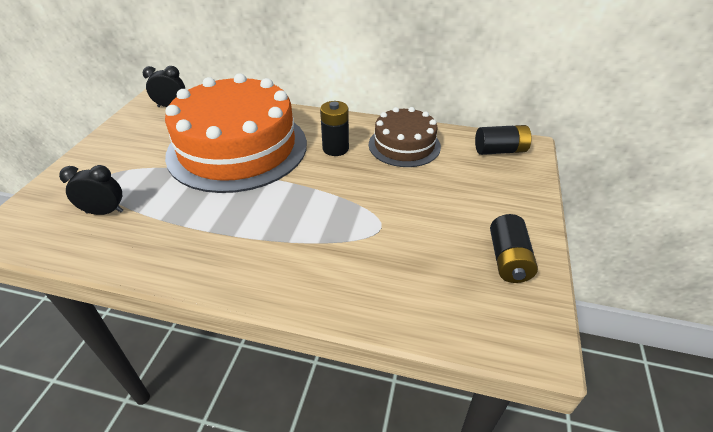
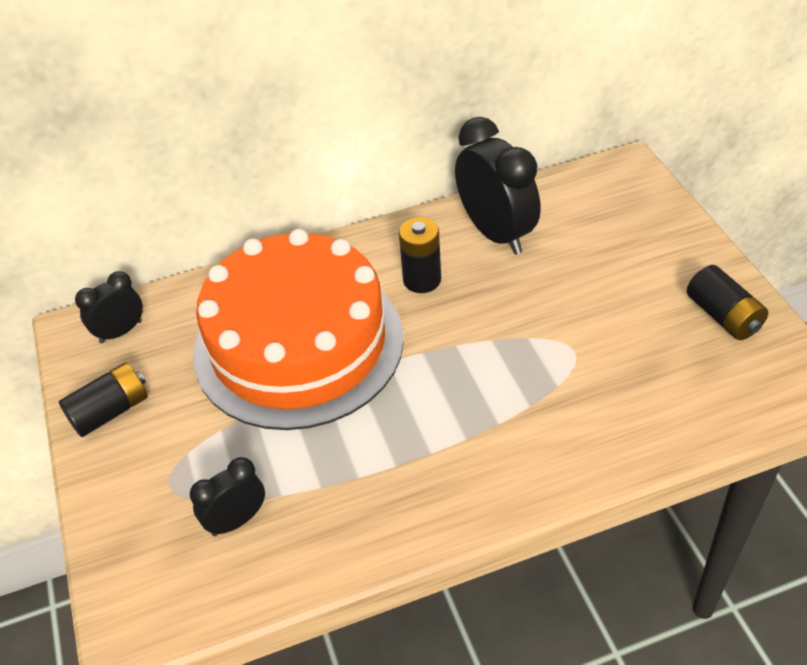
camera: 30 degrees left, 5 degrees up
brown cake [369,107,441,167] -> black clock [455,117,541,255]
black battery [475,125,532,155] -> black battery moved to [59,362,148,437]

